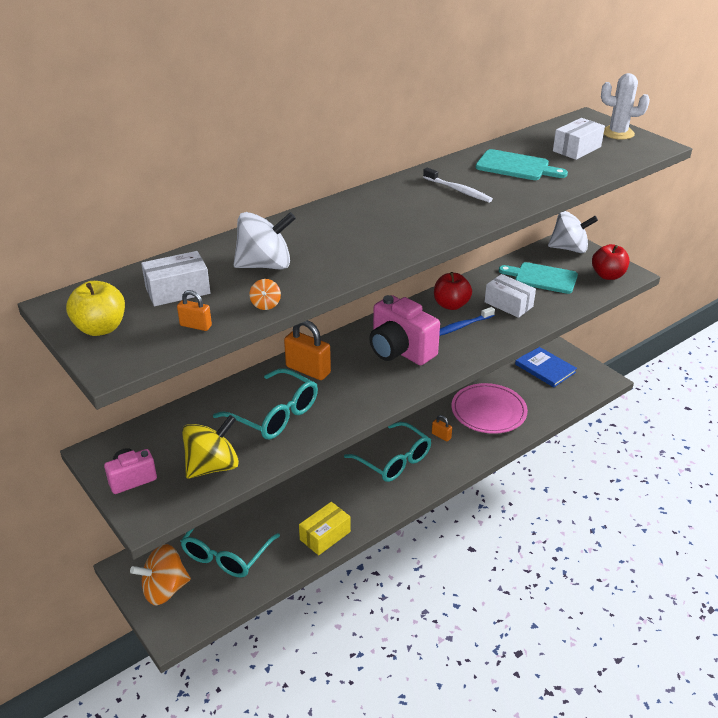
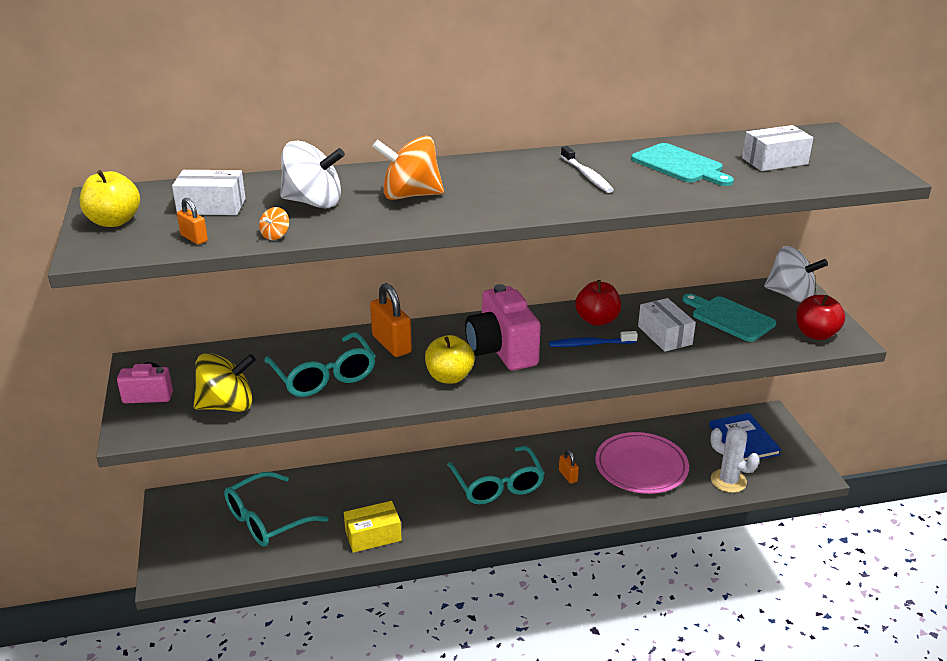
camera: 25 degrees right, 5 degrees down
orange spinning top [130,544,191,605] -> orange spinning top moved to [372,135,444,200]
white cactus [601,73,650,140] -> white cactus moved to [710,426,759,493]
none -> yellow apple [425,335,475,384]

